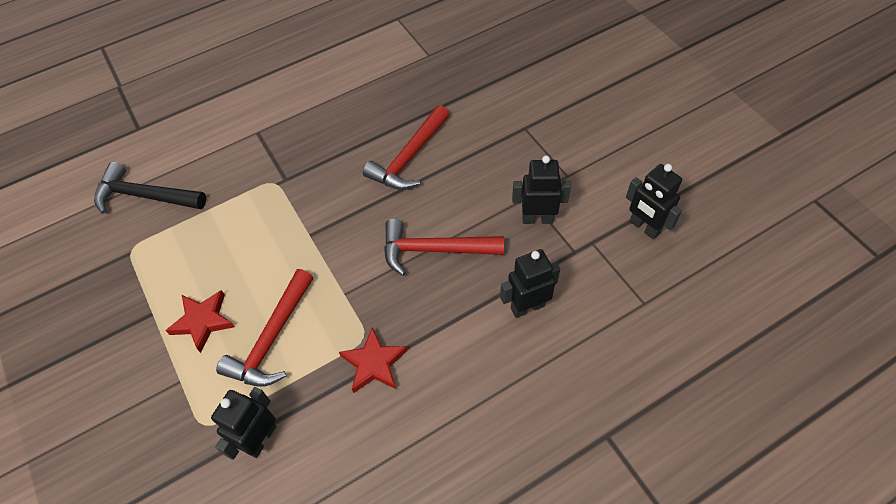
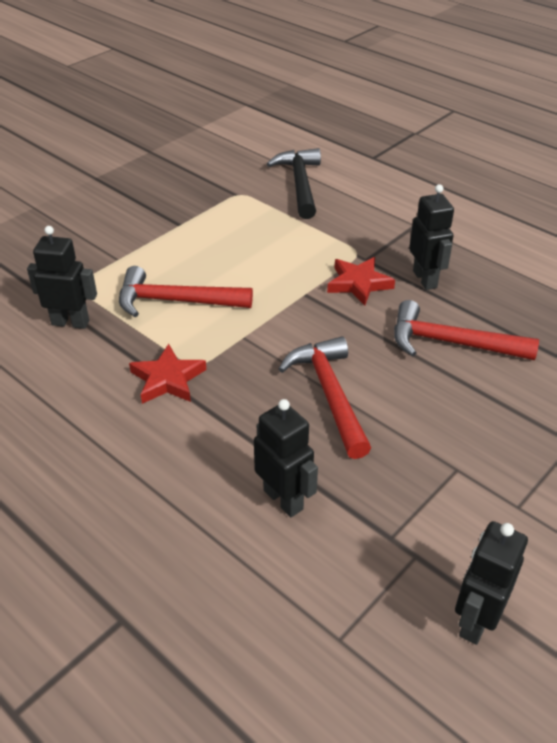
camera: 70 degrees right, 15 degrees down
red star [165,290,235,353] -> red star moved to [327,257,395,306]
black robot [512,155,571,224] -> black robot moved to [409,184,454,290]

